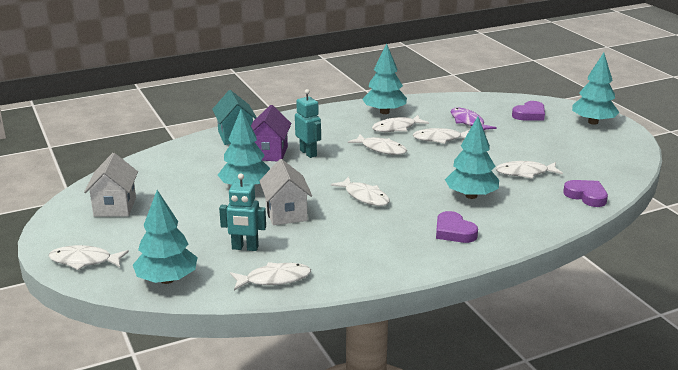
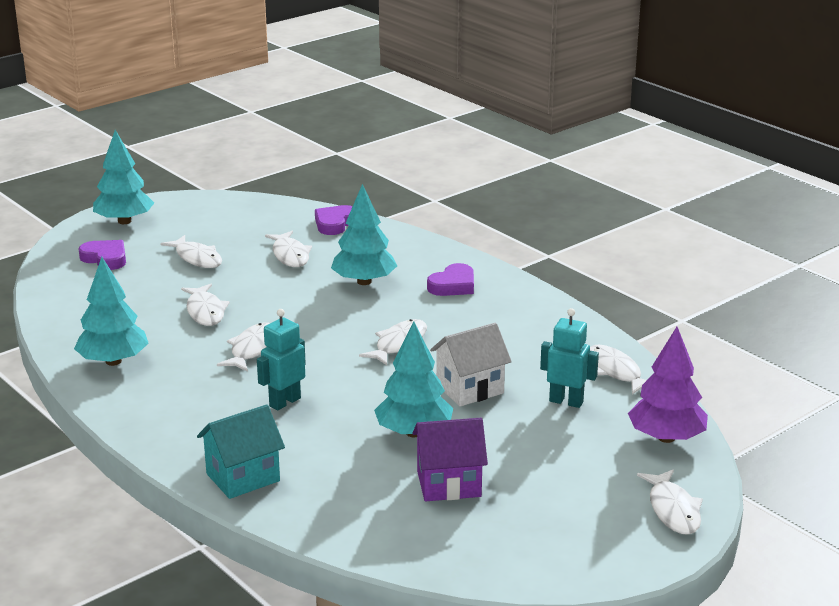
camera: 105 degrees left, 0 degrees up
white house [84,153,138,217] -> none
turquoise tree [133,190,198,284] -> purple tree [628,327,708,443]
turquoise robot [219,173,266,251] -> turquoise robot turned 60 degrees counterclockwise [540,308,599,408]
purple house [251,105,292,161] -> purple house moved to [412,418,488,501]
white fish [372,115,429,132] -> white fish moved to [161,235,222,268]
purple fish [451,108,497,130] -> none

